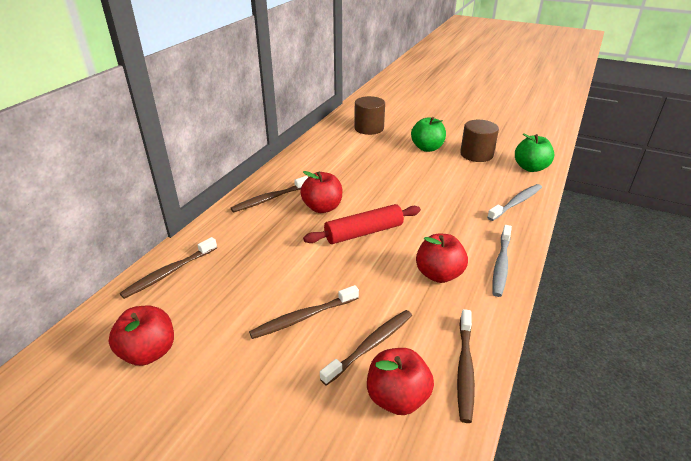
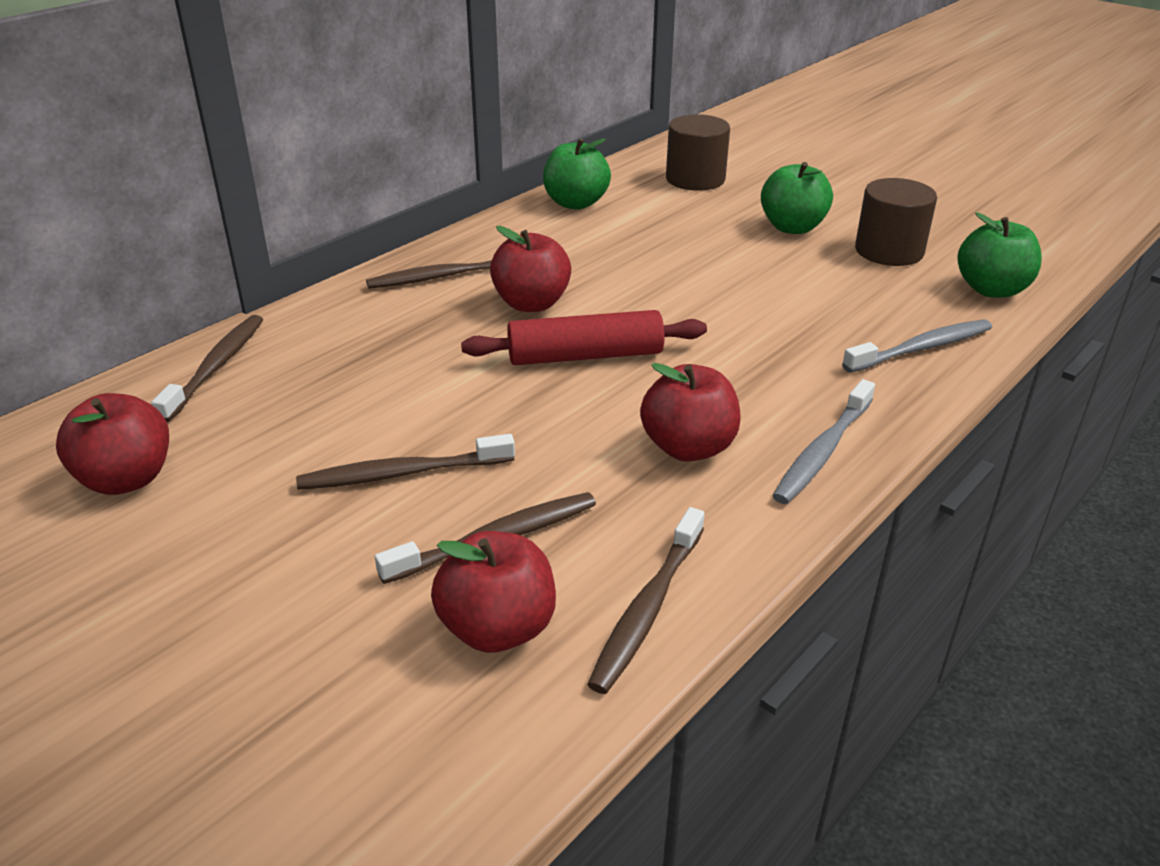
camera: 15 degrees right, 0 degrees up
brown toothbrush [120,237,217,299] -> brown toothbrush turned 135 degrees clockwise [151,315,263,422]
none -> green apple [543,138,611,210]

